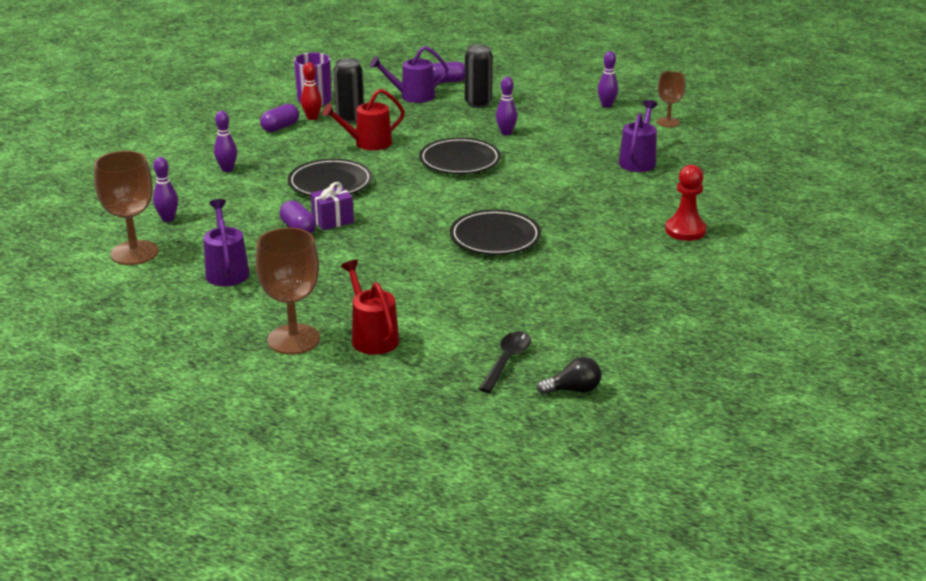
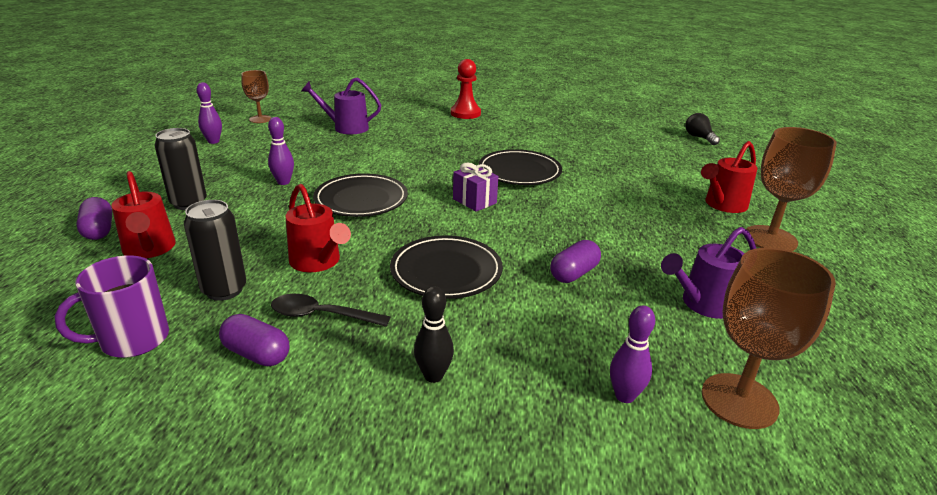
camera: 105 degrees left, 0 degrees up
purple bowling pin [214,111,237,172] -> black bowling pin [414,286,454,383]
red bowling pin [301,62,322,120] -> none
purple gift [311,182,354,230] -> purple gift moved to [453,163,498,212]
purple watering can [370,46,449,103] -> red watering can [111,171,176,259]
black spoon [479,331,531,393] -> black spoon moved to [271,294,390,327]

